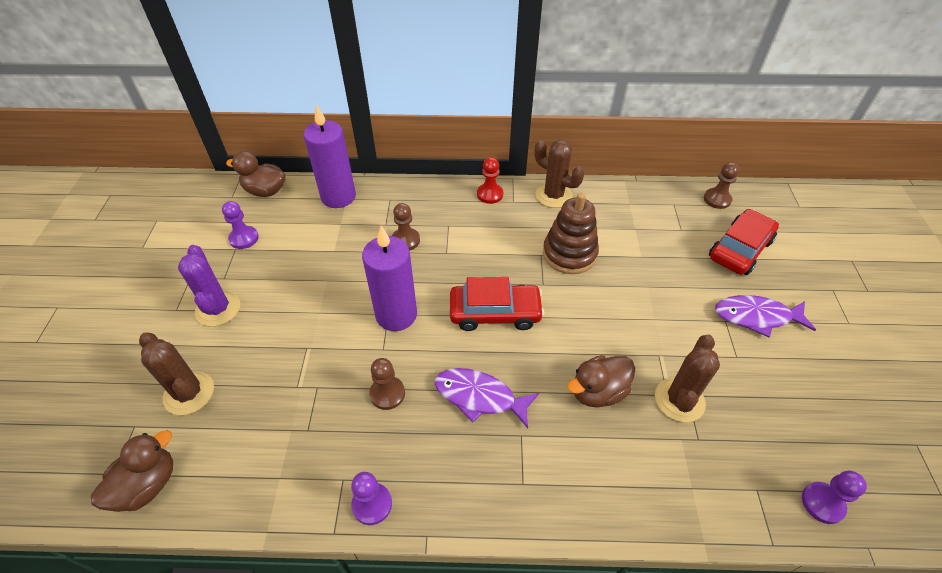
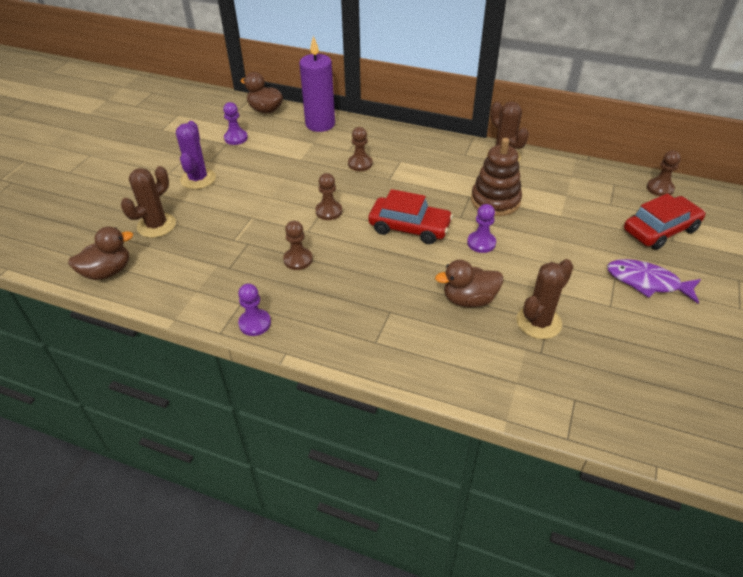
camera: 20 degrees right, 5 degrees down
brown cactus [139,333,214,415] -> brown cactus turned 60 degrees clockwise [121,166,176,238]
purple candle [362,226,417,331] -> brown pawn [315,173,342,220]
purple fish [435,368,539,428] -> none
red pawn [477,157,503,204] -> none
purple pawn [802,471,867,524] -> purple pawn moved to [467,204,496,253]

